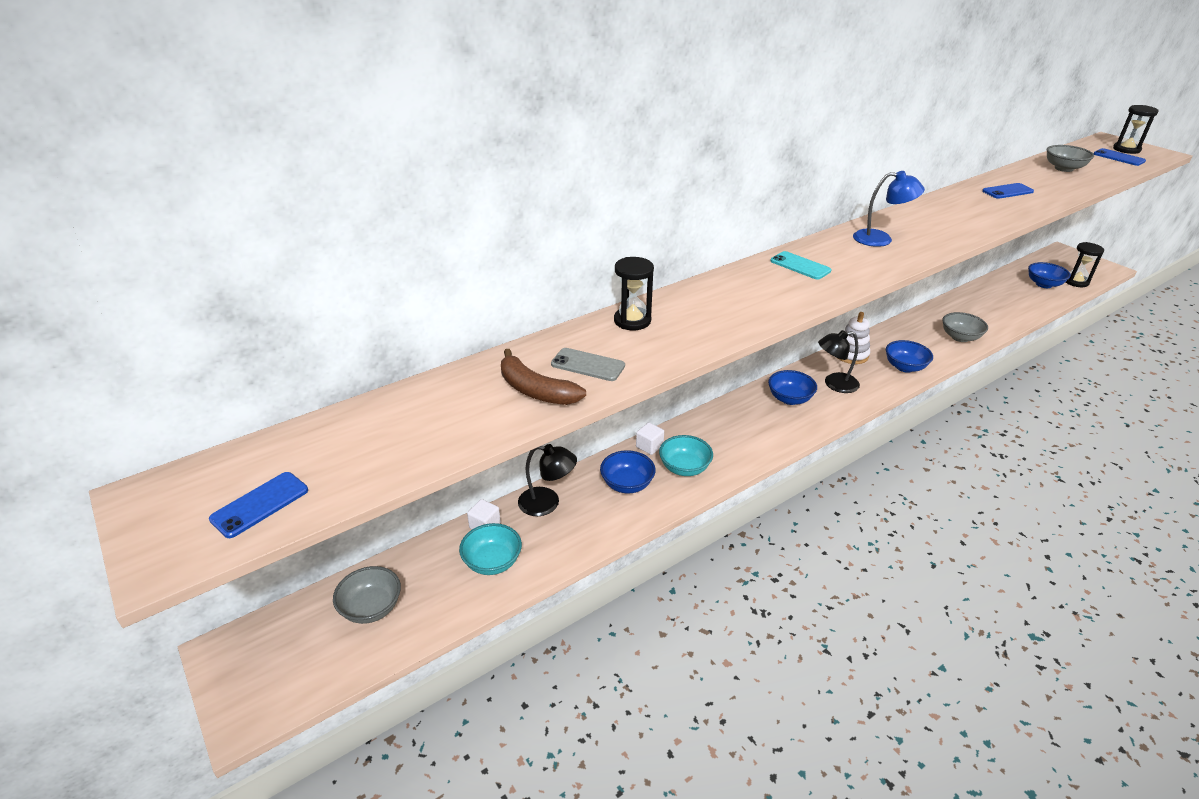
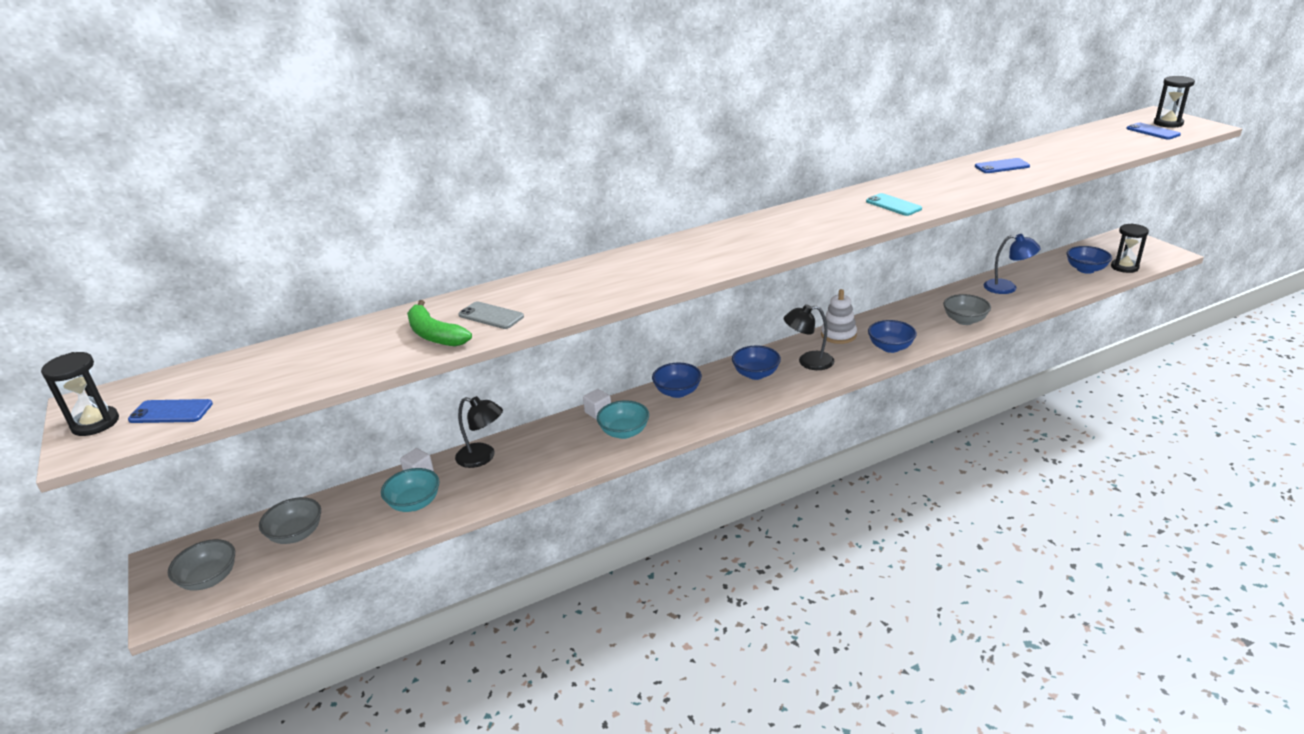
camera: 10 degrees right, 5 degrees down
blue phone [209,472,308,538] -> blue phone turned 45 degrees clockwise [128,399,213,423]
brown banana [501,349,586,405] -> green banana [407,300,472,347]
blue bowl [600,450,656,494] -> blue bowl moved to [652,363,702,398]
black hourglass [614,257,654,330] -> black hourglass moved to [41,352,119,436]
turquoise phone [770,251,831,280] -> turquoise phone moved to [866,193,922,216]
blue lamp [853,171,925,247] -> blue lamp moved to [984,234,1040,294]
grey bowl [1046,145,1094,172] -> grey bowl moved to [168,539,235,591]

